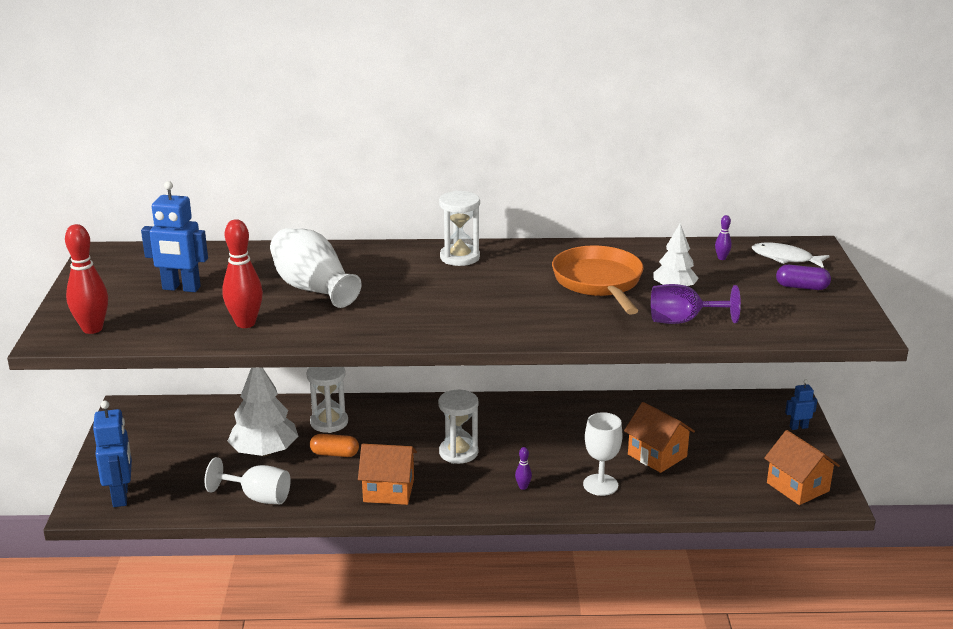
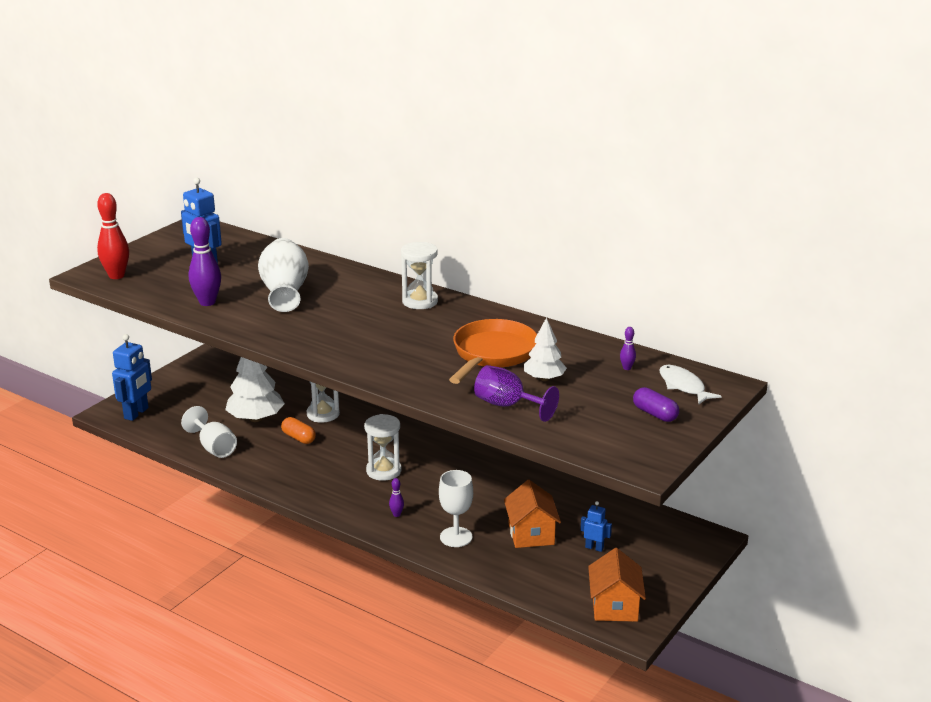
camera: 35 degrees right, 0 degrees up
red bowling pin [222,219,263,328] -> purple bowling pin [189,217,221,306]
orange house [358,444,417,505] -> none
blue robot [785,380,817,430] -> blue robot moved to [581,501,612,552]

